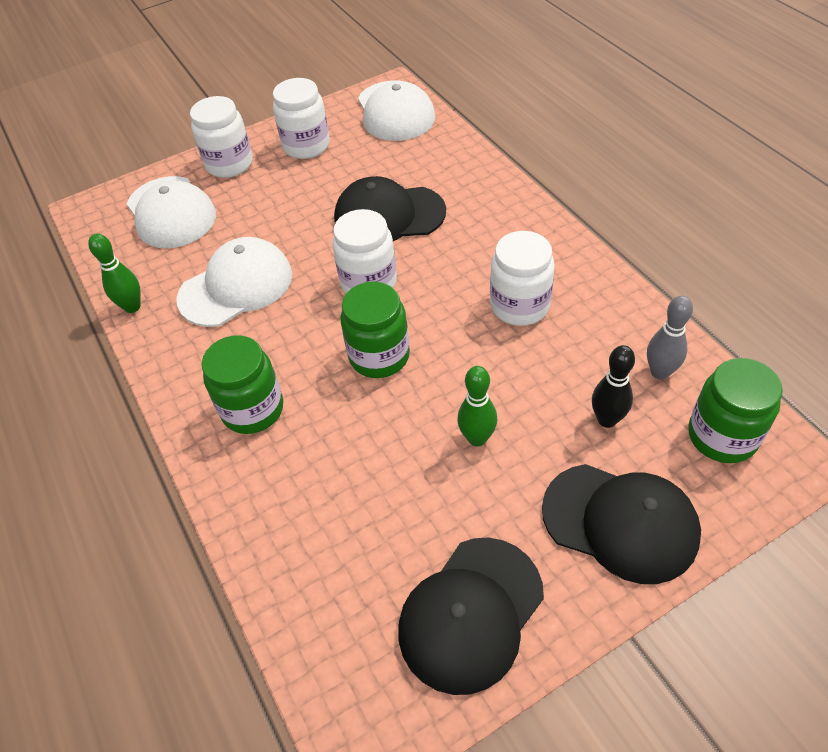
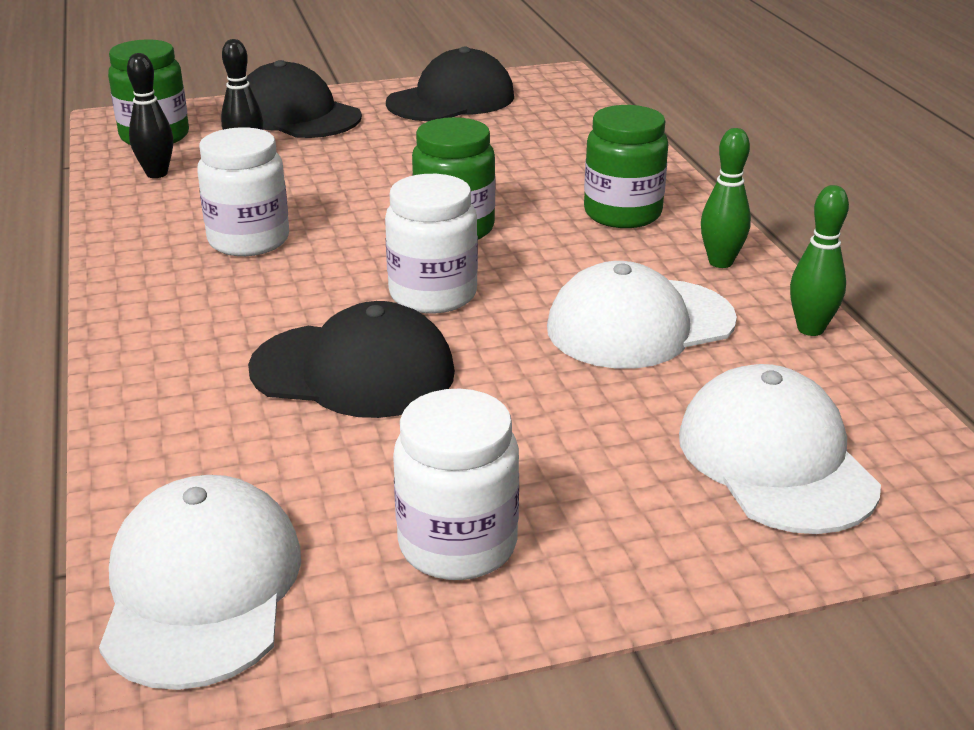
camera: 170 degrees left, 20 degrees down
white jar [190,96,253,178] -> none
green bowling pin [457,366,497,446] -> green bowling pin moved to [701,128,751,268]
grey bowling pin [647,296,693,380] -> black bowling pin [127,53,173,178]

